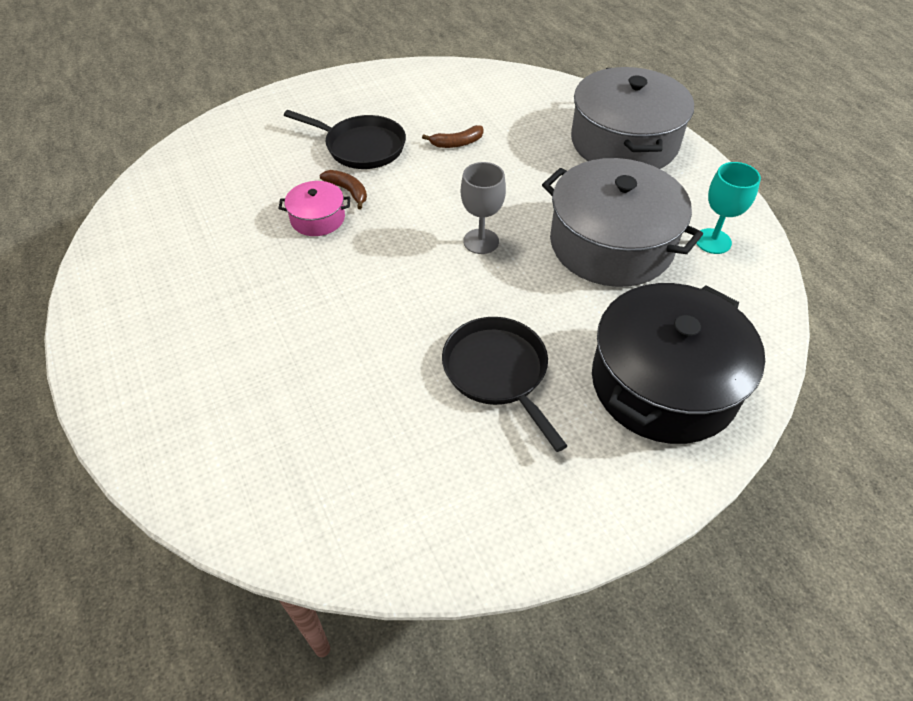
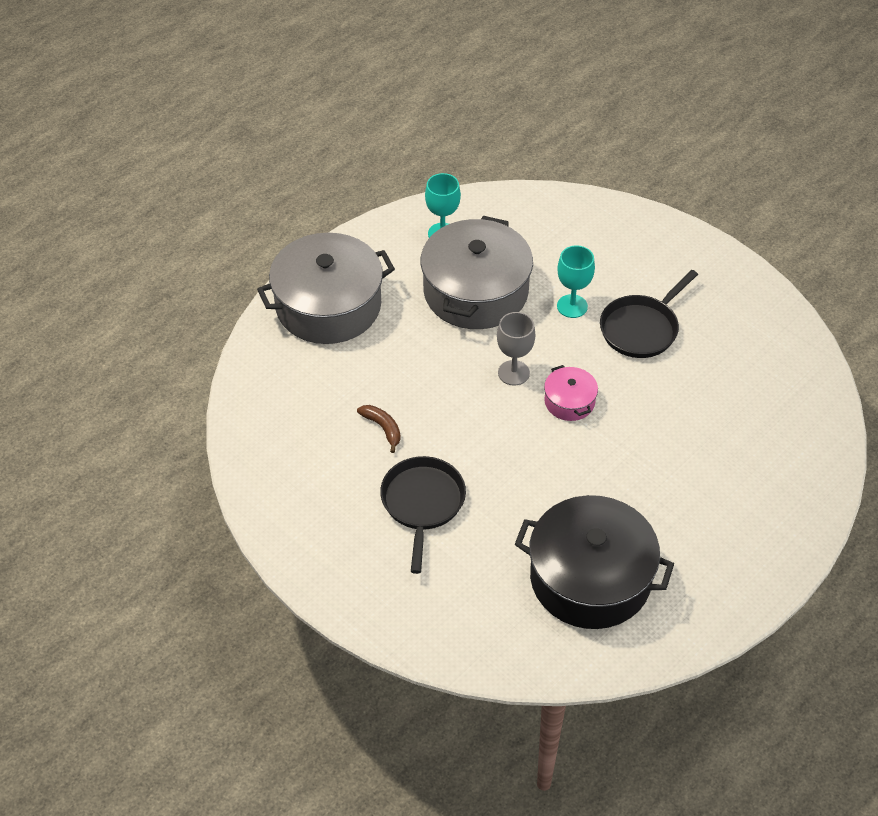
camera: 110 degrees left, 0 degrees up
pink pot [278,181,350,236] -> pink pot moved to [544,365,598,421]
brown banana [320,170,367,209] -> none
black pot [592,283,765,444] -> black pot moved to [515,495,674,629]
none -> turquoise goblet [557,245,595,318]

